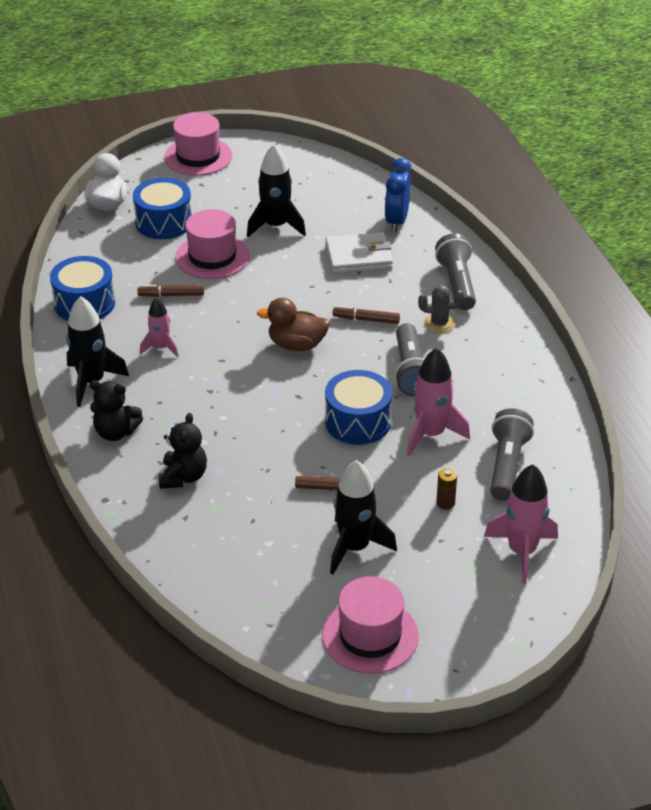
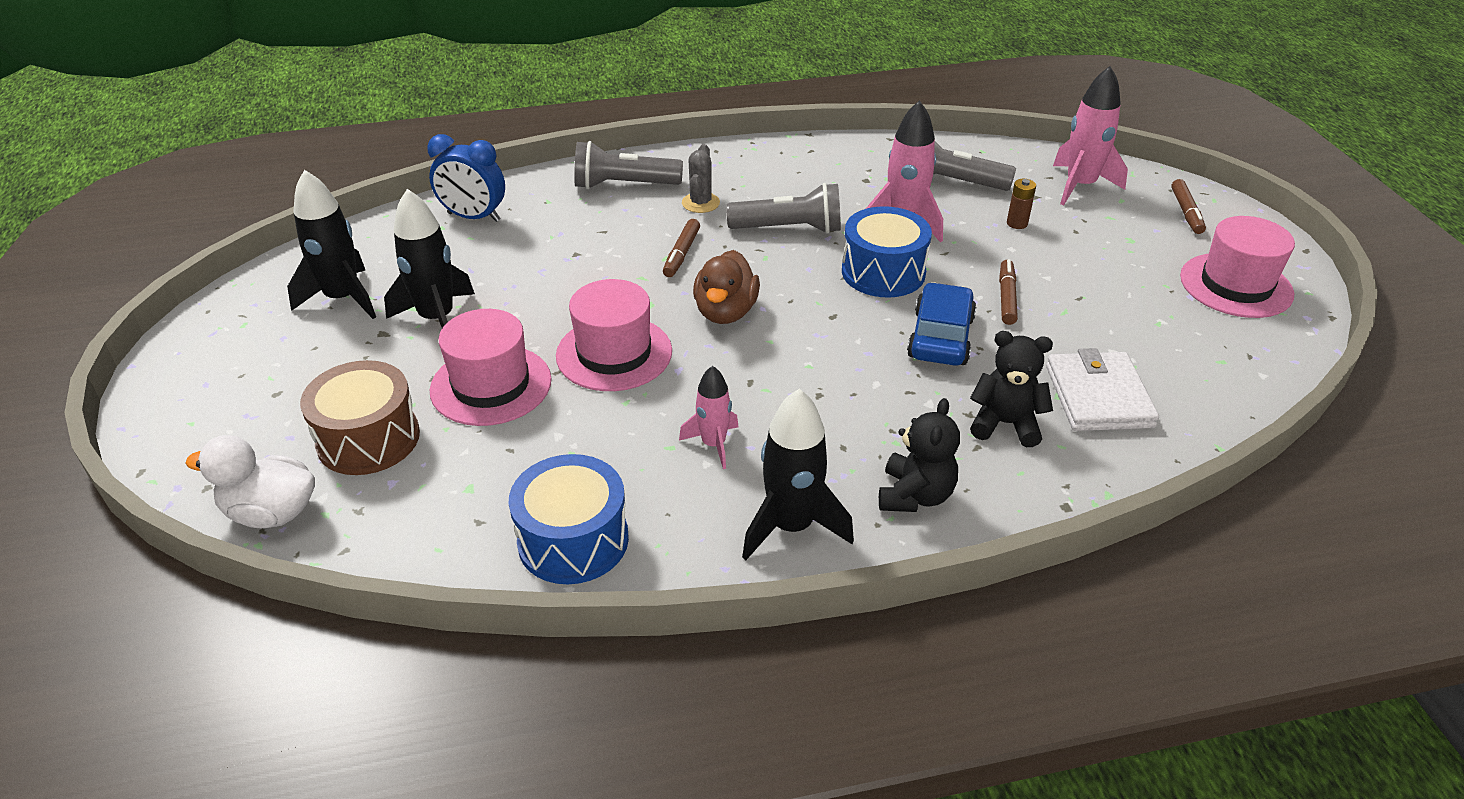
camera: 85 degrees left, 0 degrees up
blue drum [133,178,192,239] -> brown drum [300,360,420,475]
brown marker [138,285,204,297] -> brown marker moved to [1171,179,1206,234]
pink hat [164,113,232,176] -> pink hat moved to [556,279,672,391]
white wallet [325,232,393,274] -> white wallet moved to [1046,348,1159,431]
black rocket [330,460,397,575] -> black rocket moved to [287,170,376,319]
none -> blue car [907,282,977,366]

